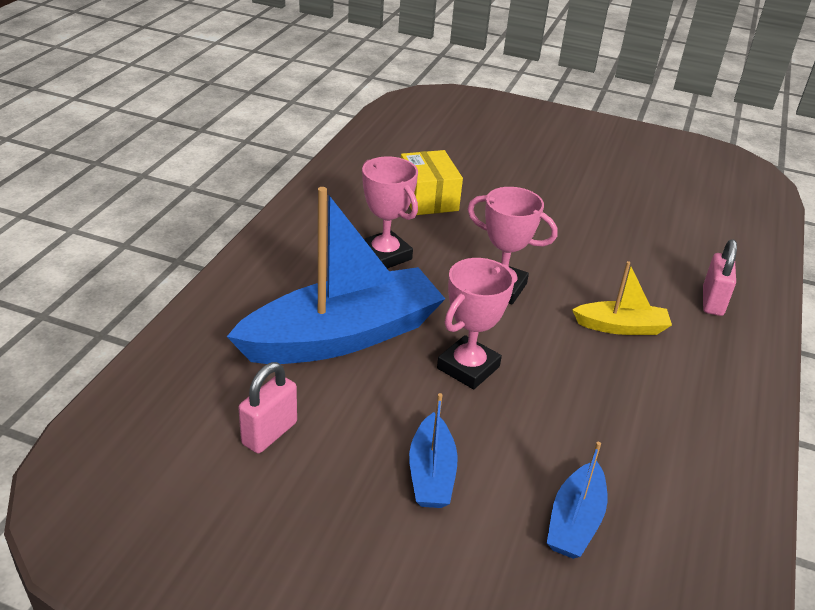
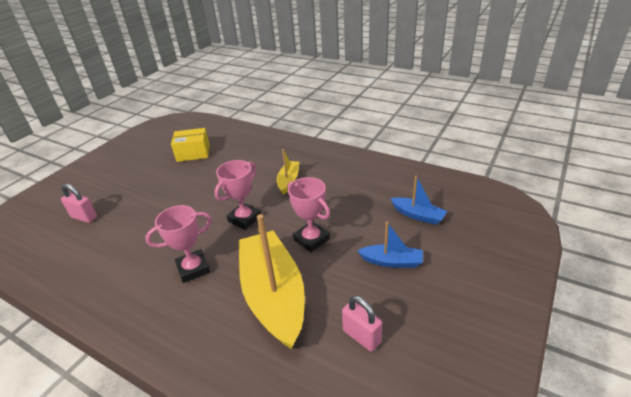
camera: 75 degrees left, 0 degrees up
blue boat [226,187,445,364] -> yellow boat [239,214,305,349]
yellow box [401,150,463,215] -> yellow box moved to [171,128,210,162]
pink padlock [703,239,737,316] -> pink padlock moved to [61,184,97,223]

